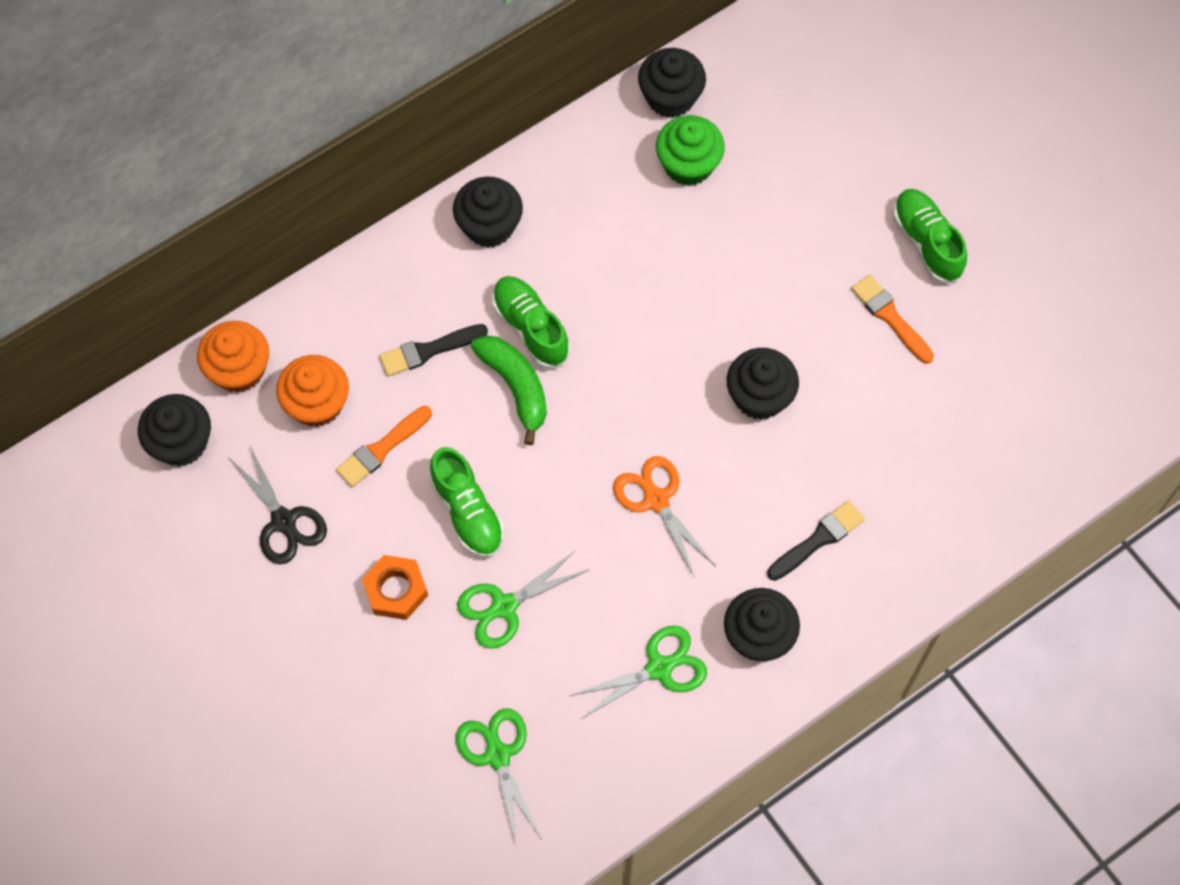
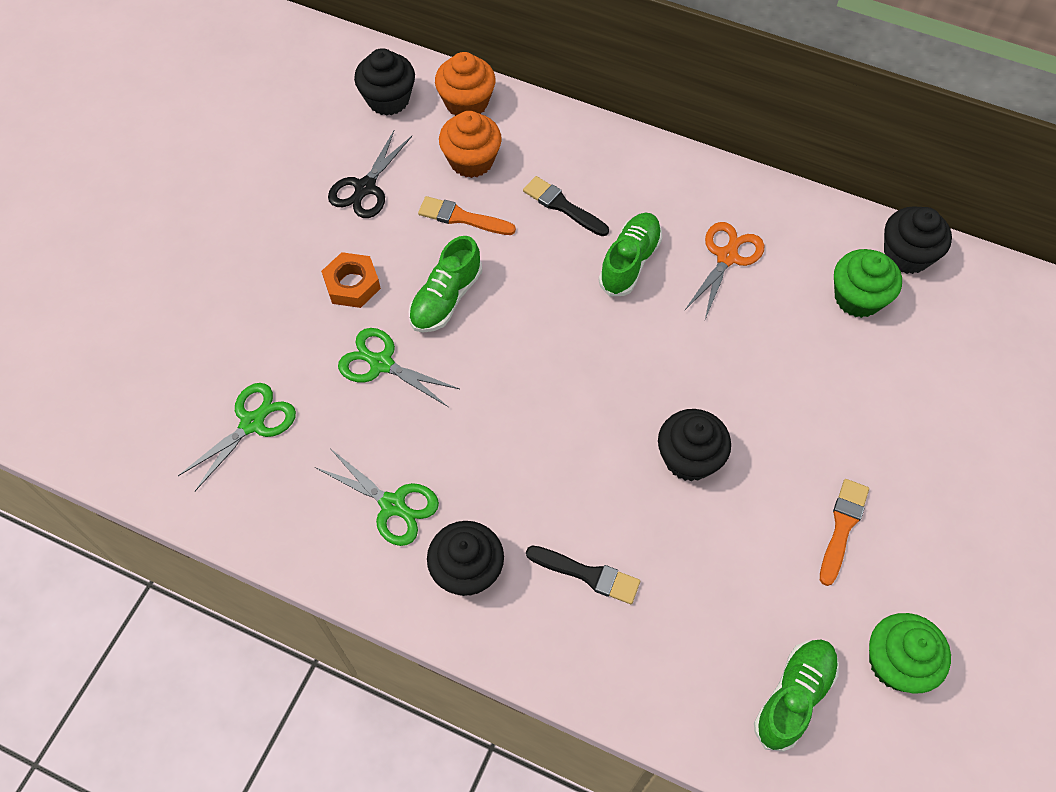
camera: 60 degrees right, 5 degrees down
black cupcake [453,177,523,248] -> none
green banana [471,335,547,445] -> none
orange scissors [613,456,716,578] -> orange scissors moved to [684,222,764,319]
green shoe [893,189,967,283] -> green shoe moved to [754,640,839,752]
none -> green cupcake [869,613,951,693]

